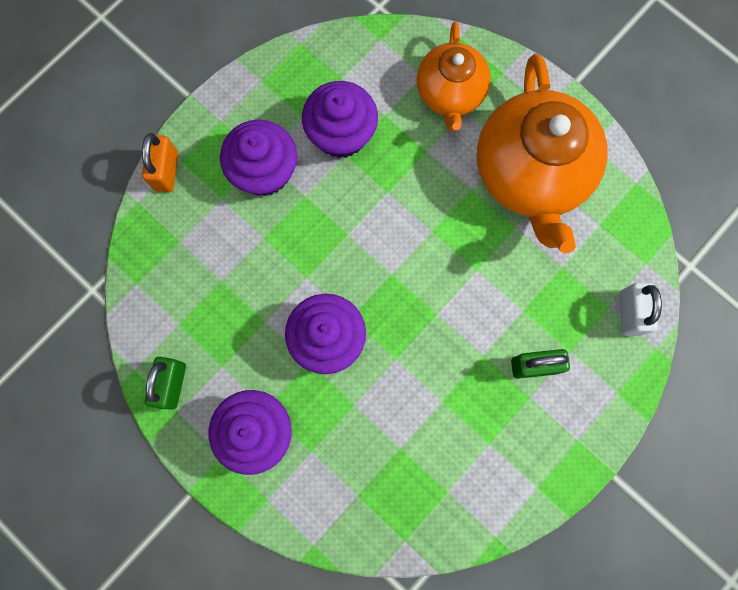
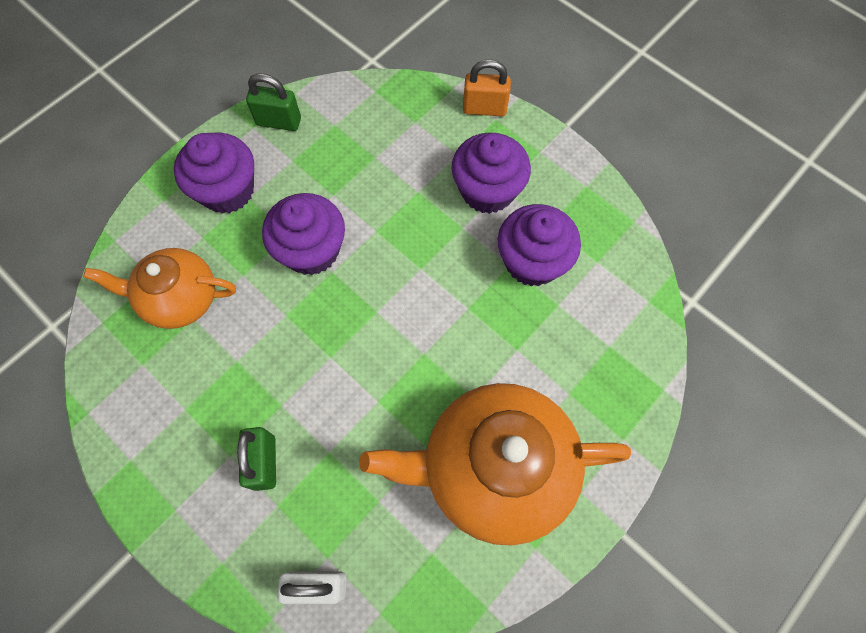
camera: 90 degrees right, 10 degrees down
orange teapot [417,22,491,131] -> orange teapot moved to [83,248,236,329]

